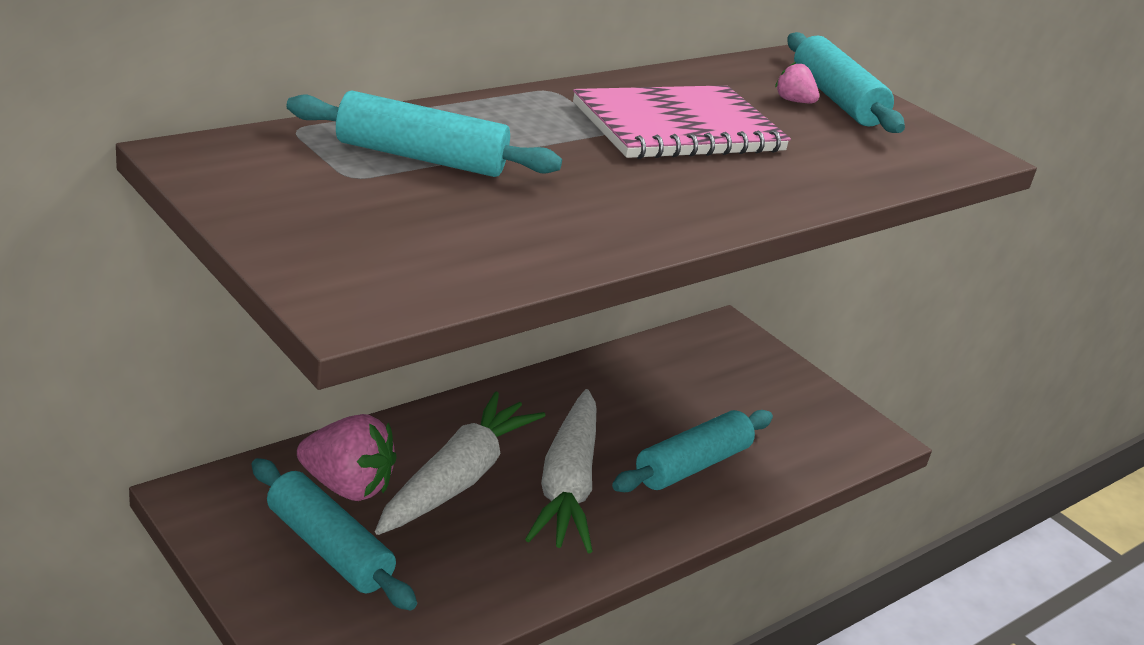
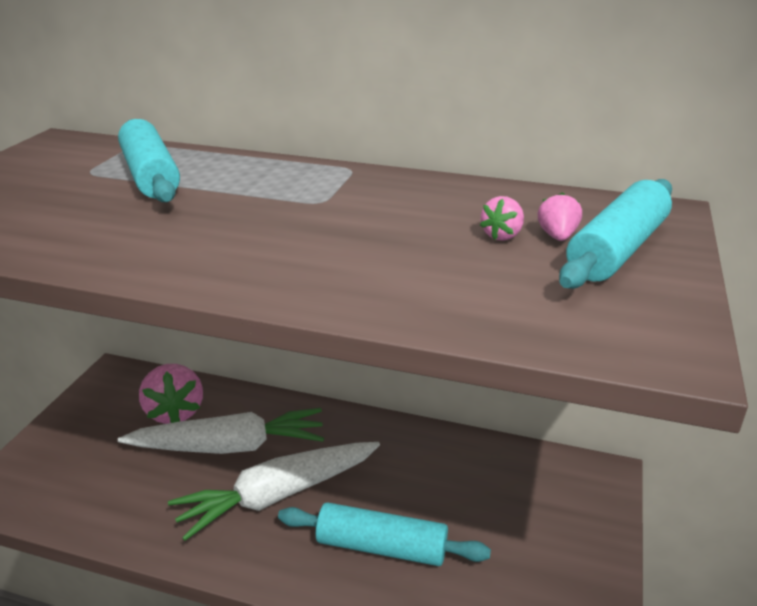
camera: 60 degrees right, 0 degrees up
turquoise rolling pin [252,458,417,611] -> none
pink notebook [573,85,791,159] -> none
none -> pink strawberry [480,196,524,241]

